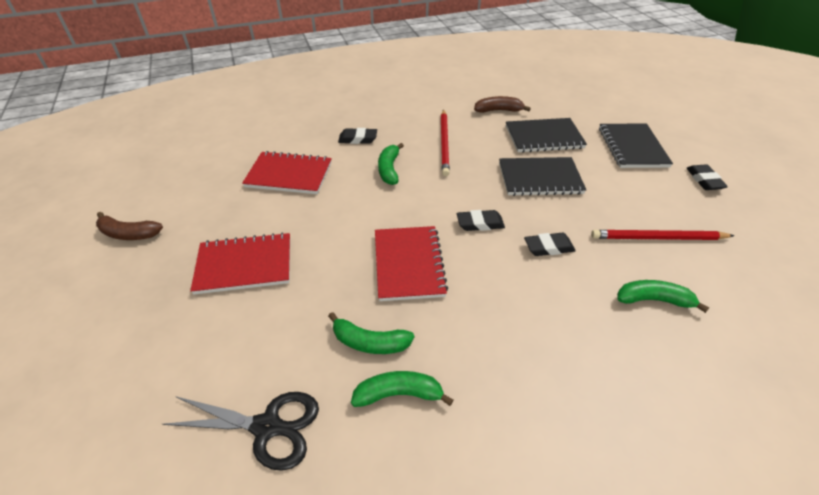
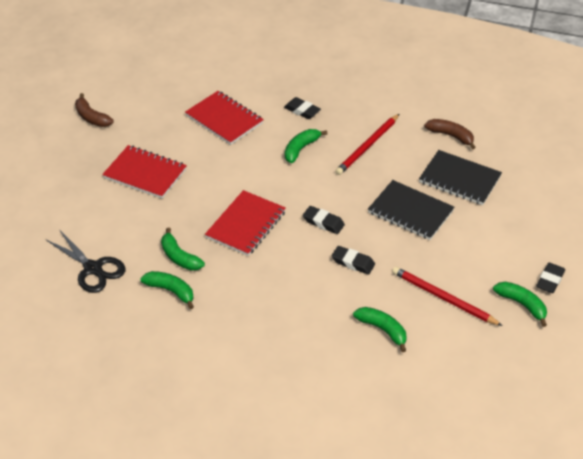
camera: 35 degrees right, 0 degrees up
black notebook [599,123,673,168] -> none
none -> green banana [493,282,547,327]

